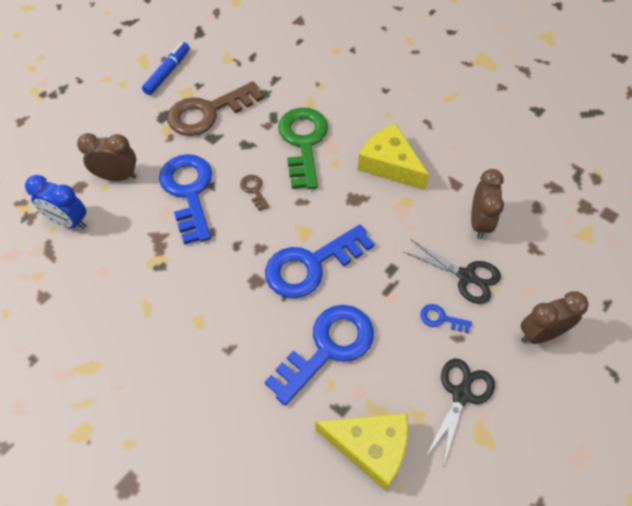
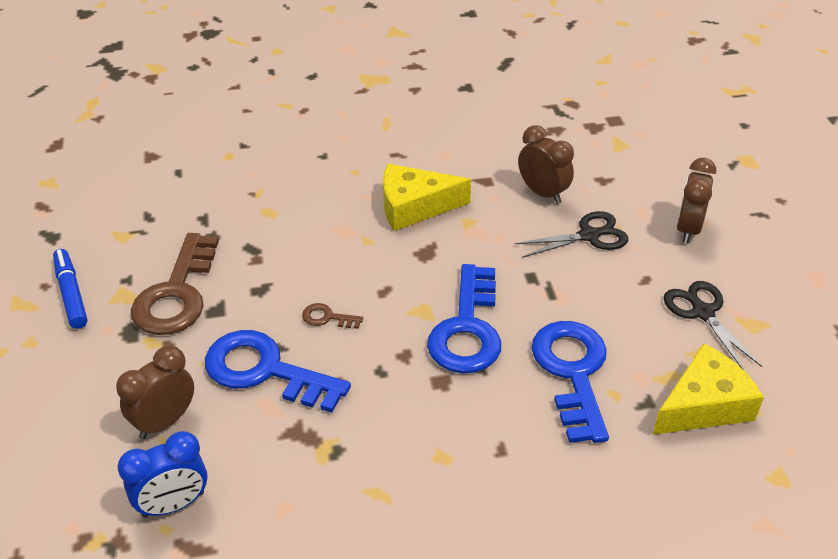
camera: 50 degrees left, 15 degrees down
green key [278,108,328,189] -> none
blue key [420,304,472,333] -> none

